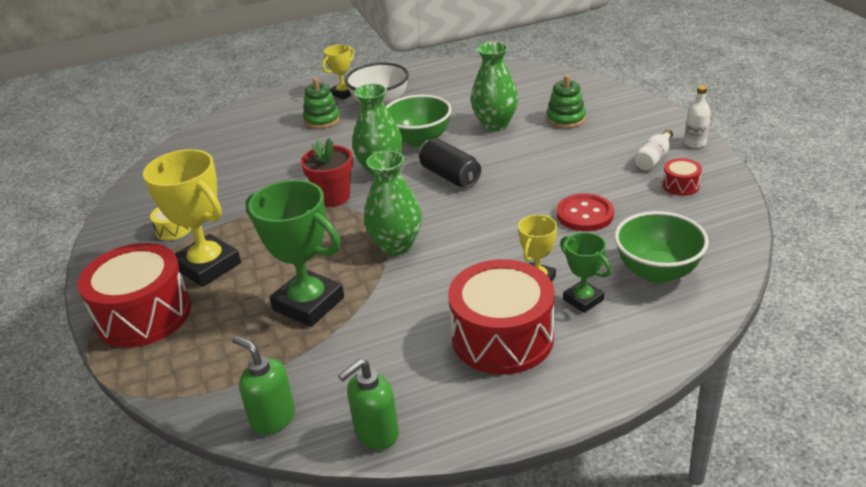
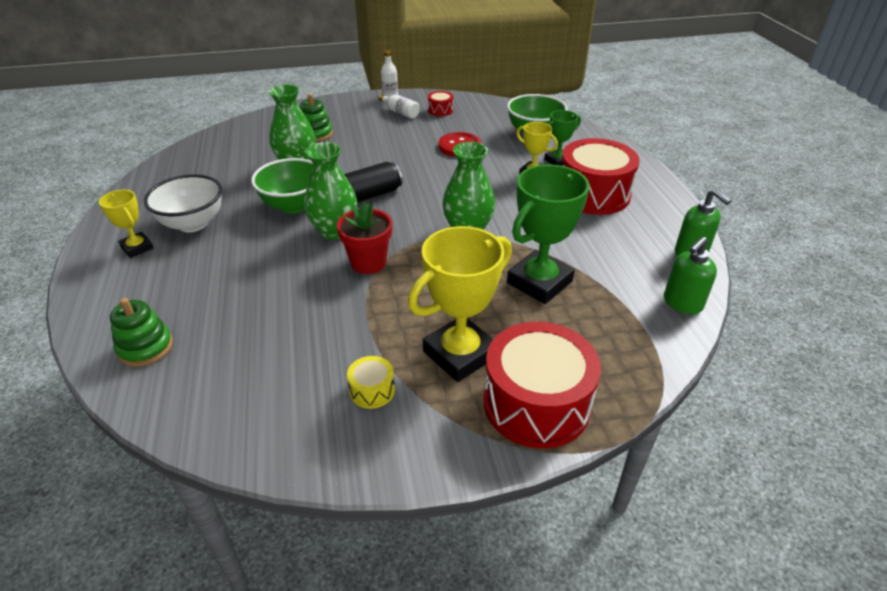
camera: 85 degrees left, 5 degrees up
green stacking toy [303,78,341,129] -> green stacking toy moved to [110,298,173,367]

